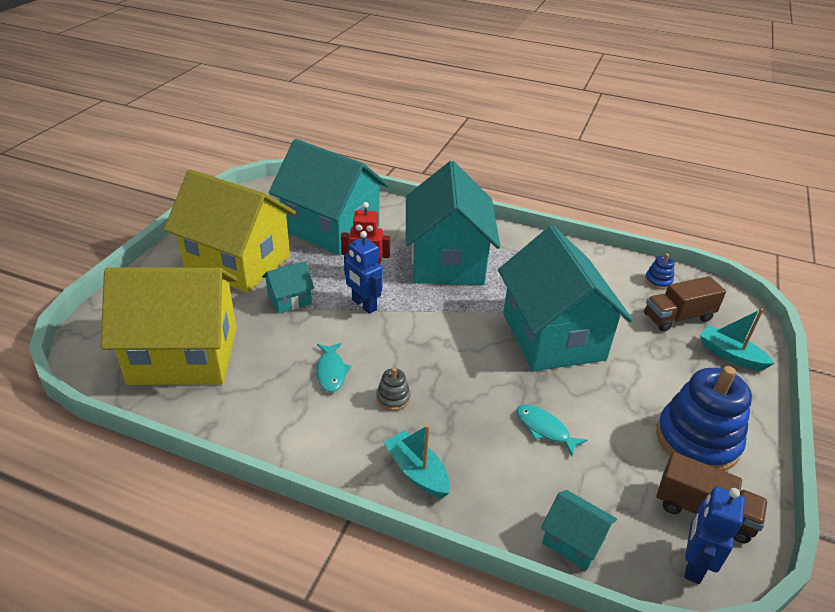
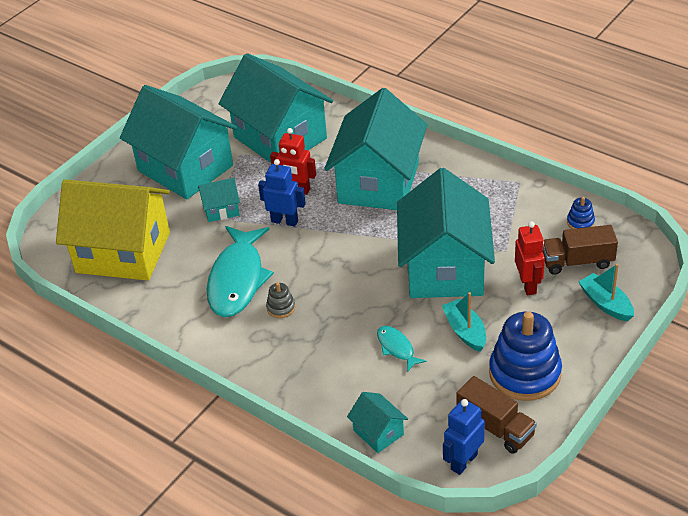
camera: 20 degrees right, 5 degrees up
yellow house [164,169,296,293] -> turquoise house [120,85,237,200]
turquoise fish [316,343,351,392] -> turquoise fish [207,226,274,317], size x2.13
blue robot [344,231,383,314] -> blue robot turned 135 degrees clockwise [258,159,306,226]
turquoise boat [384,425,450,498] -> turquoise boat moved to [442,292,486,352]
none -> red robot [515,221,545,296]

